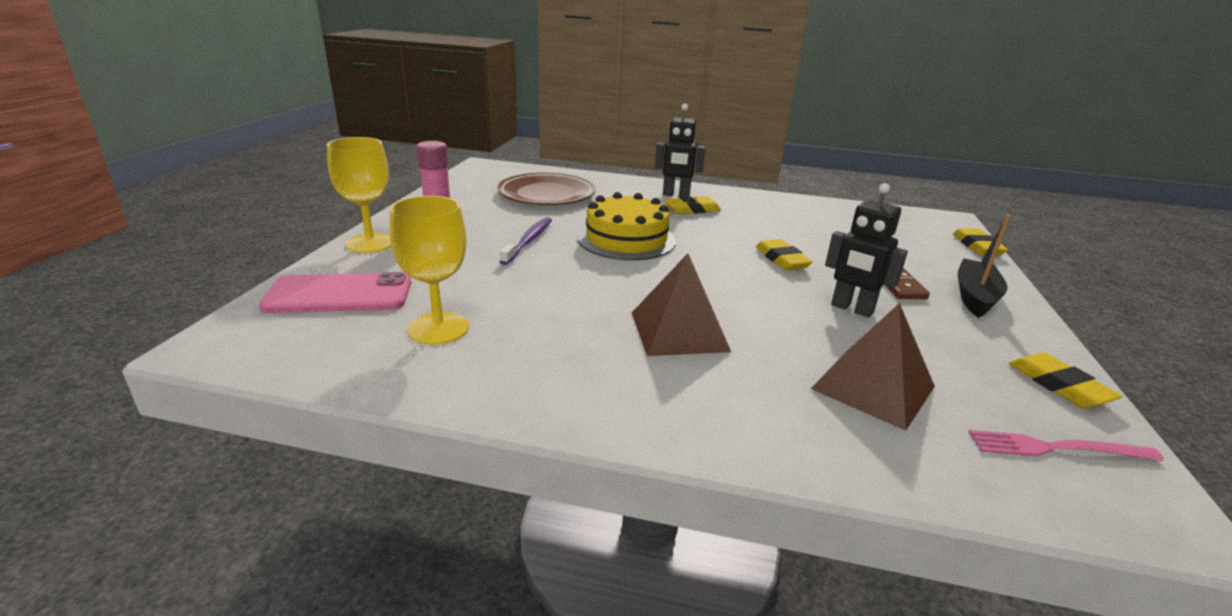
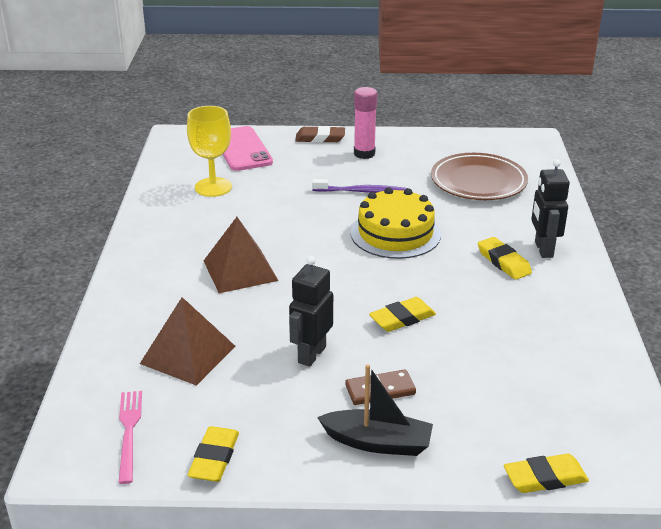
camera: 80 degrees right, 5 degrees up
yellow goblet [327,137,392,253] -> brown eraser [295,126,345,143]
yellow eraser [1009,353,1123,408] -> yellow eraser turned 45 degrees counterclockwise [188,426,239,482]

